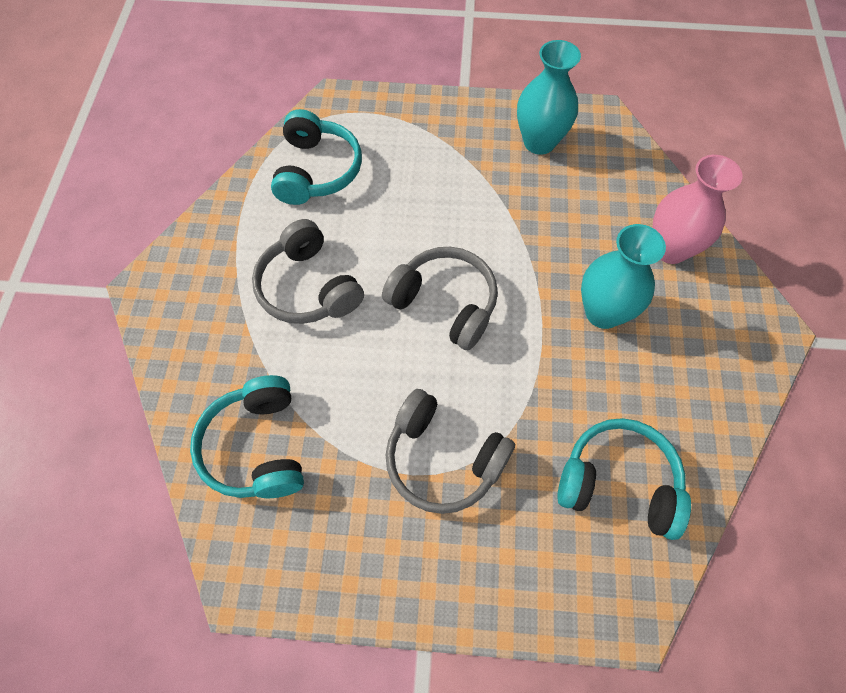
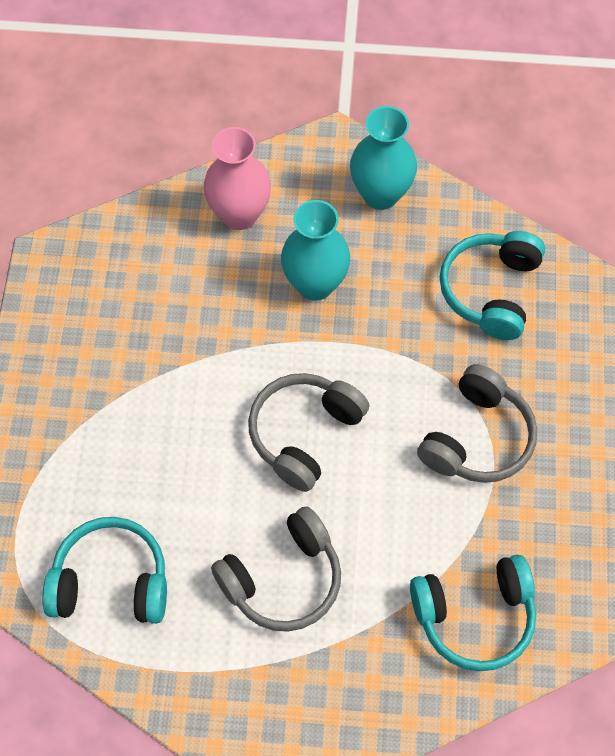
camera: 90 degrees left, 0 degrees up
turquoise vase [517,40,581,155] -> turquoise vase moved to [350,106,417,210]

